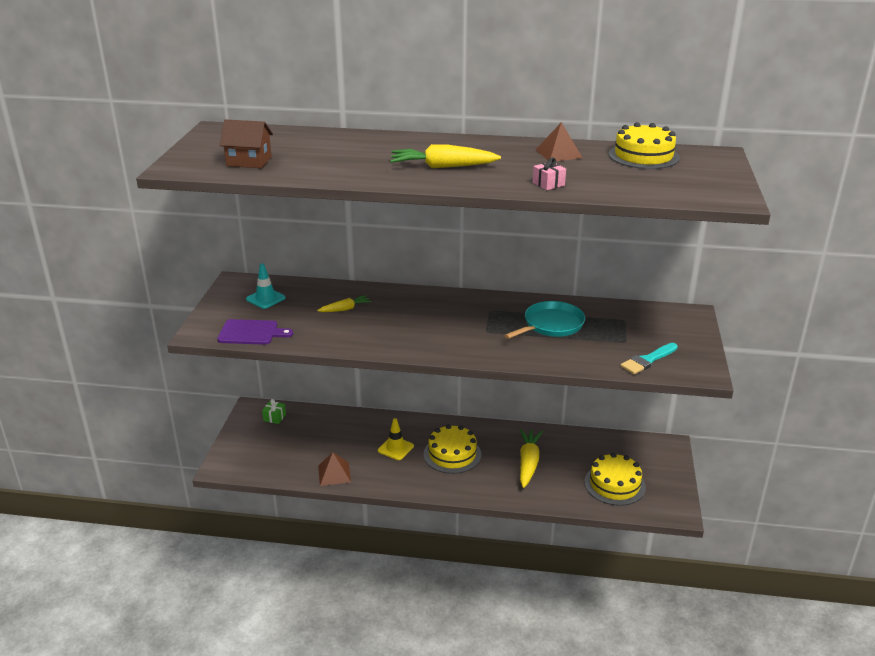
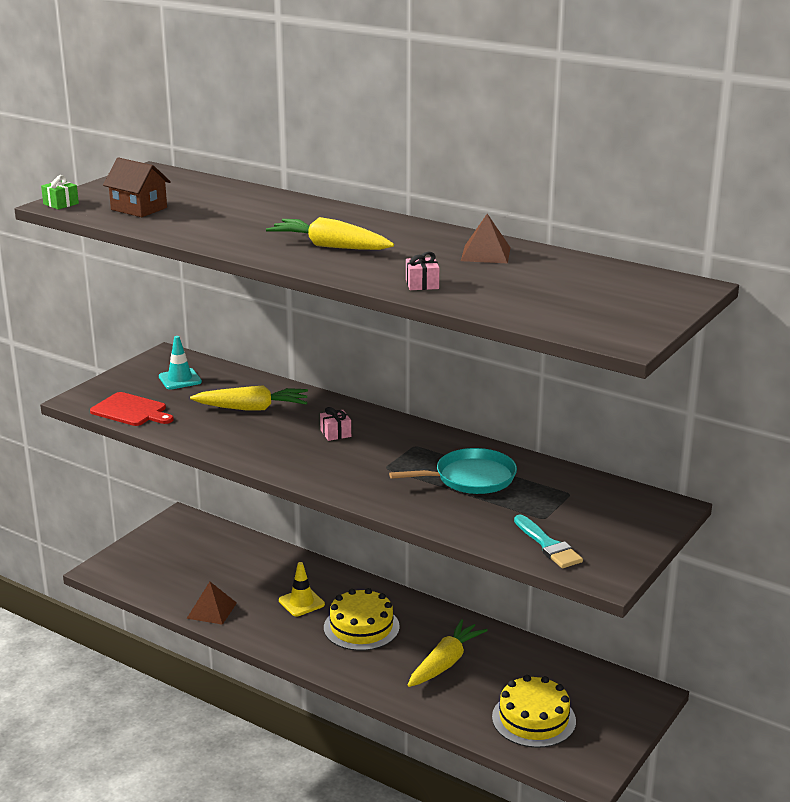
camera: 25 degrees right, 5 degrees down
purple cutting board [217,319,293,345] -> red cutting board [90,392,174,426]
green gift [262,399,286,424] -> green gift moved to [41,175,79,209]
yellow carrot [317,295,372,312] -> yellow carrot [190,385,308,411], size x1.72
yellow cake [609,122,680,169] -> none
turquoise brush [620,343,678,374] -> turquoise brush turned 105 degrees counterclockwise [514,514,583,568]
none -> pink gift [320,407,351,441]

